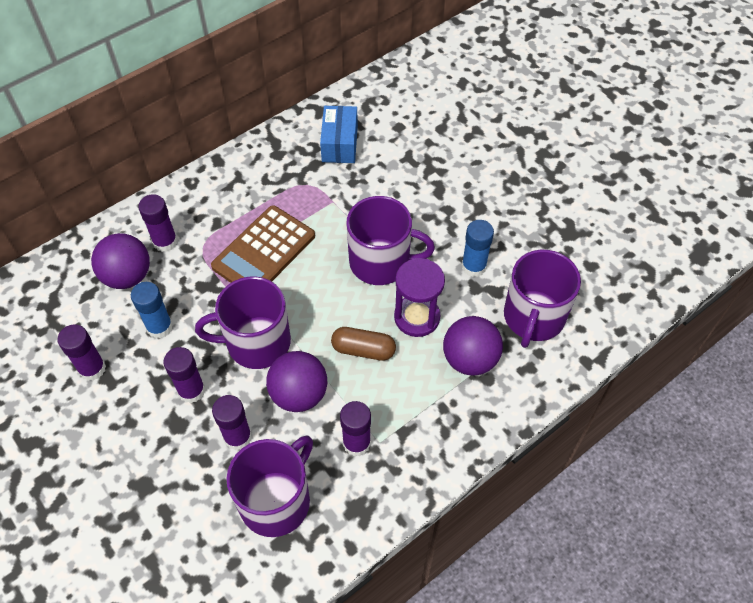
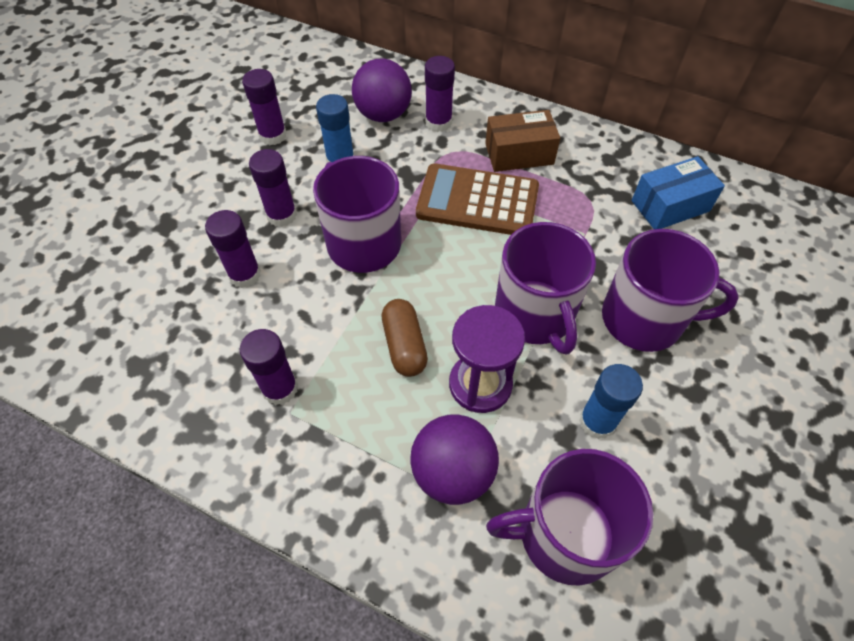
camera: 65 degrees right, 0 degrees up
purple mug [226,436,313,537] -> purple mug moved to [602,229,739,352]
purple ball [266,351,327,412] -> none
none -> brown box [485,110,560,172]

